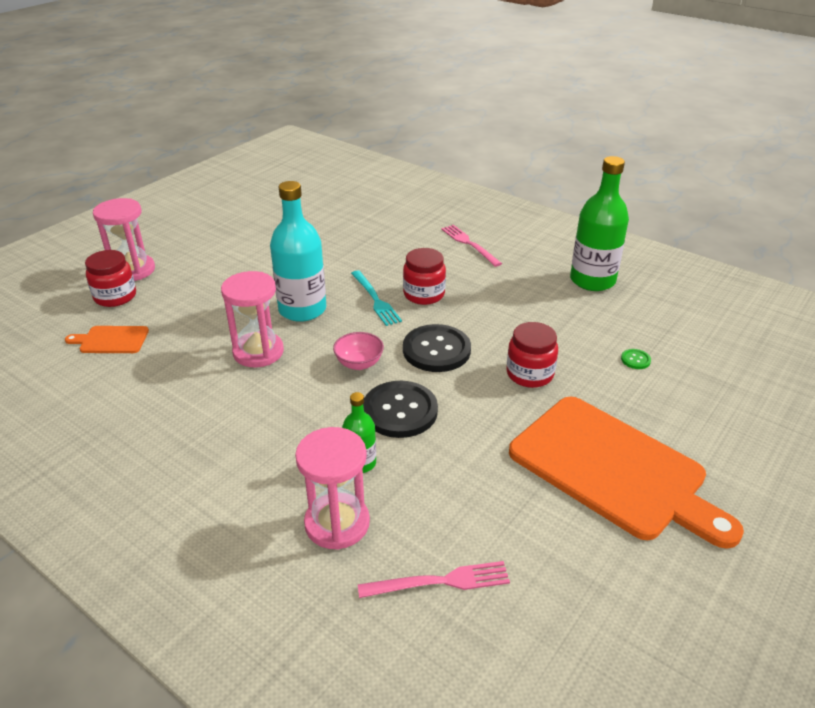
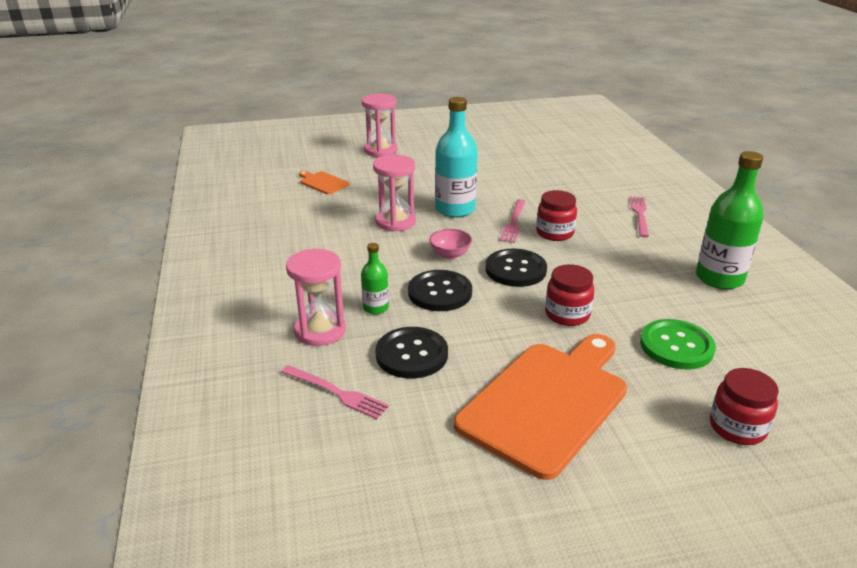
camera: 40 degrees right, 5 degrees down
red jar [85,250,136,307] -> red jar moved to [710,368,779,445]
turquoise fork [351,270,402,326] -> pink fork [500,199,526,243]
orange cutting board [509,396,744,549] -> orange cutting board turned 135 degrees counterclockwise [454,334,627,480]
green button [621,349,651,369] -> green button [640,319,716,370], size x2.41
none -> black button [375,327,448,379]

